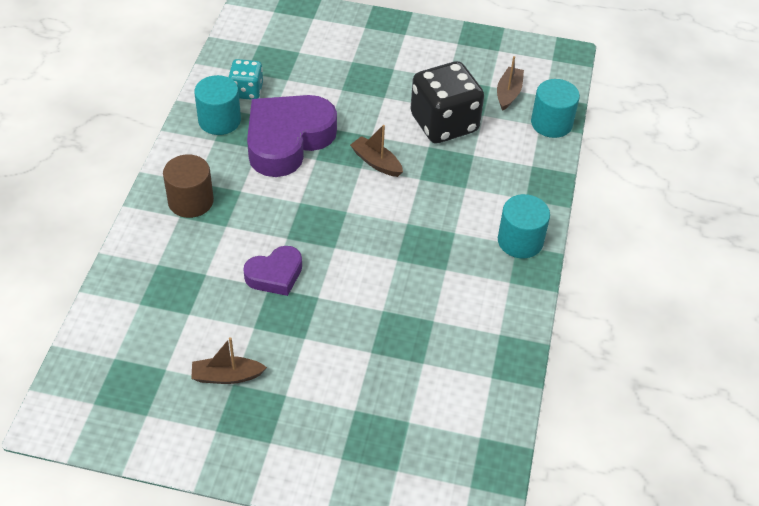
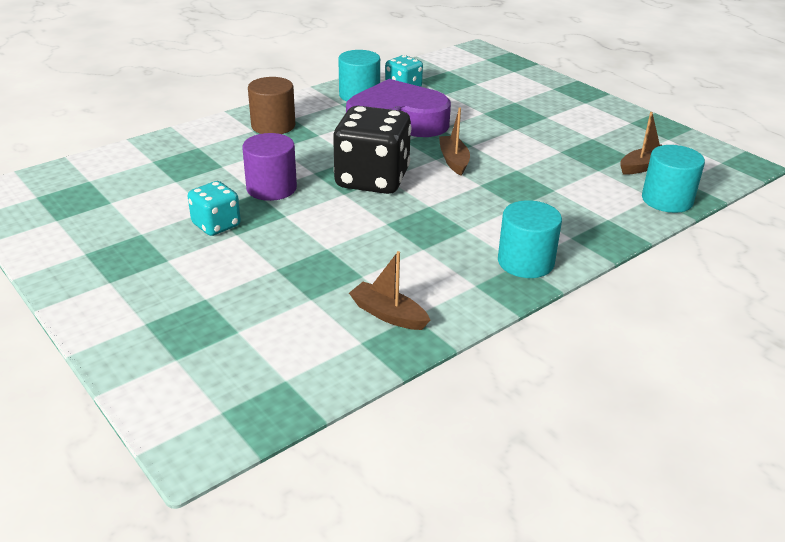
camera: 40 degrees right, 15 degrees down
brown boat [191,337,267,384] -> brown boat moved to [349,251,430,330]
purple heart [243,246,302,296] -> purple cylinder [242,133,297,201]
black dice [411,61,484,143] -> black dice moved to [333,106,411,194]
none -> turquoise dice [188,181,241,236]

